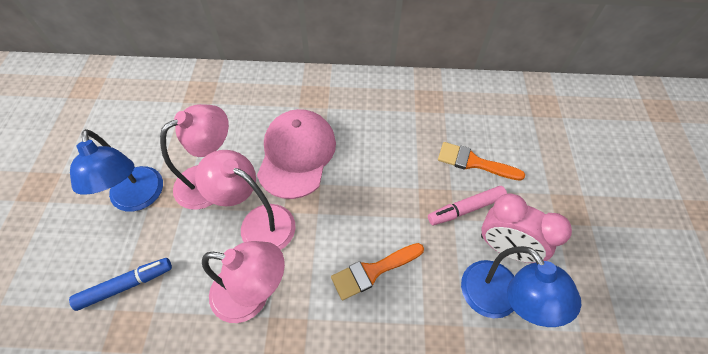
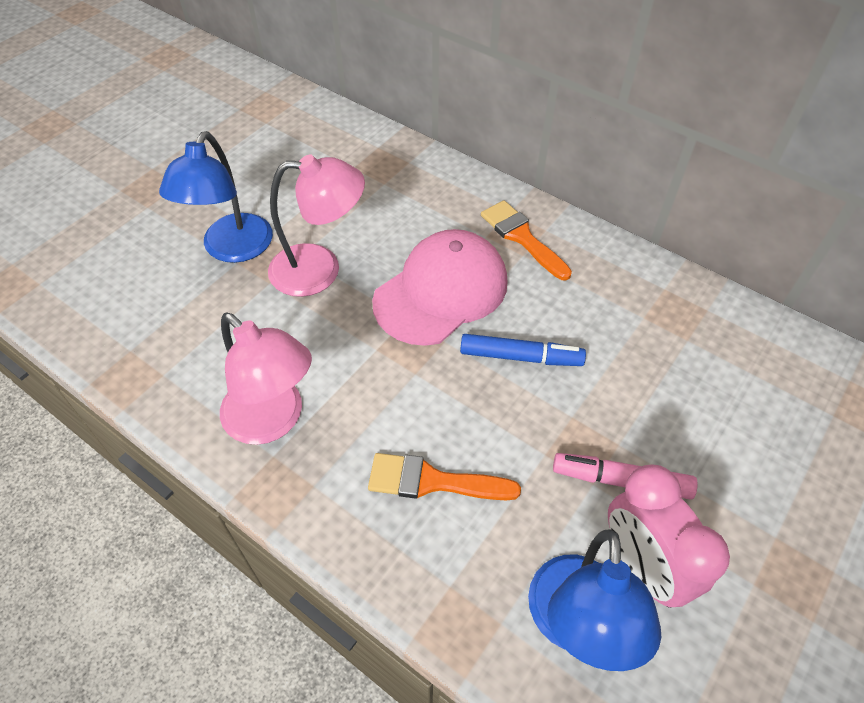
camera: 35 degrees right, 5 degrees down
blue marker [69,258,172,311] -> blue marker moved to [460,334,586,366]
pink lamp [195,150,296,250] -> none
orange brush [438,142,525,181] -> orange brush moved to [481,200,572,280]

